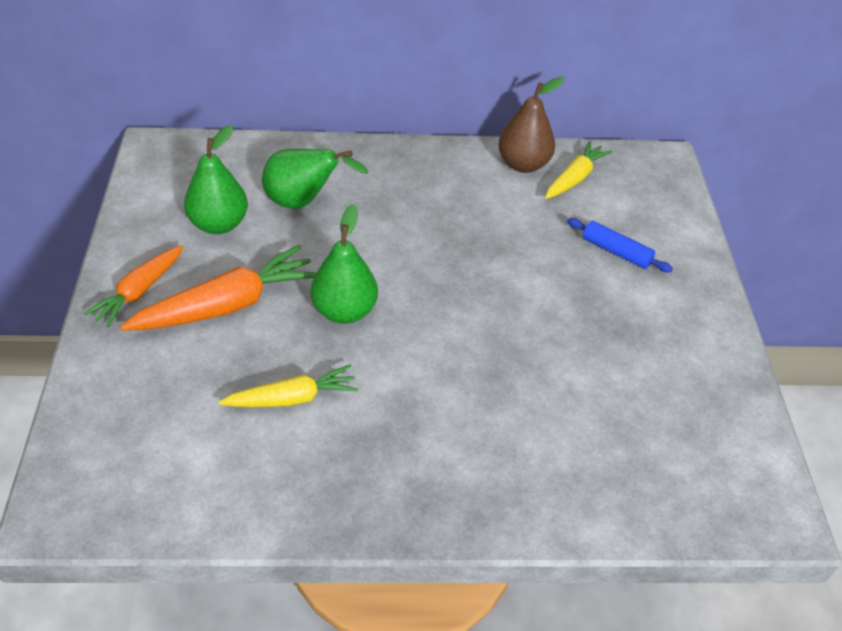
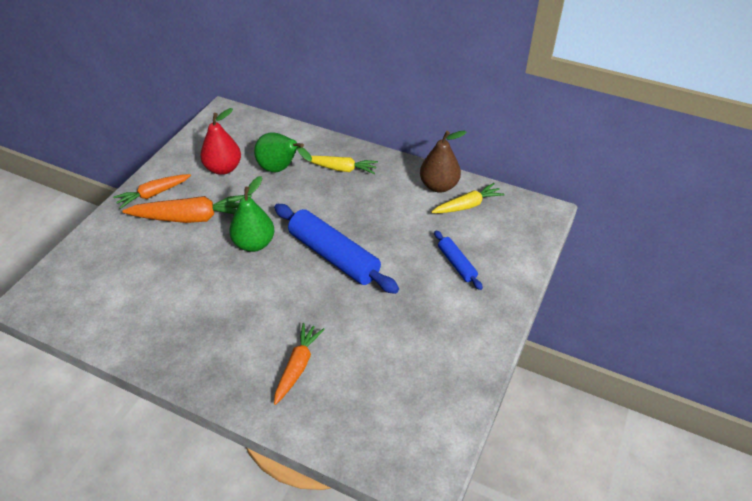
camera: 30 degrees right, 0 degrees up
green pear [184,125,248,234] -> red pear [200,108,241,175]
yellow carrot [219,365,358,407] -> yellow carrot moved to [309,156,378,174]
none -> blue rolling pin [274,204,399,294]
none -> orange carrot [274,323,325,405]

